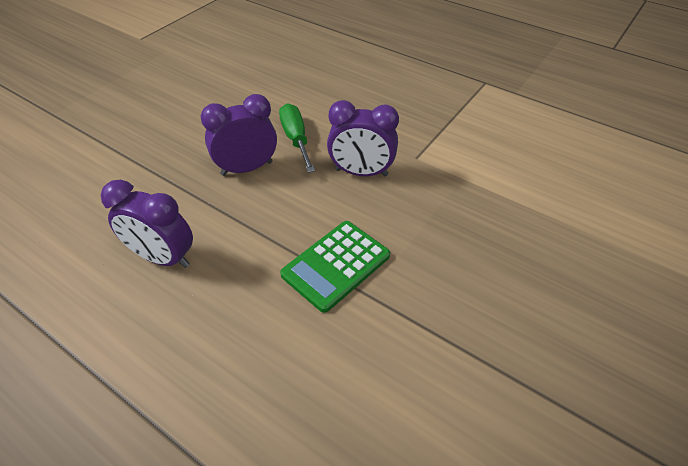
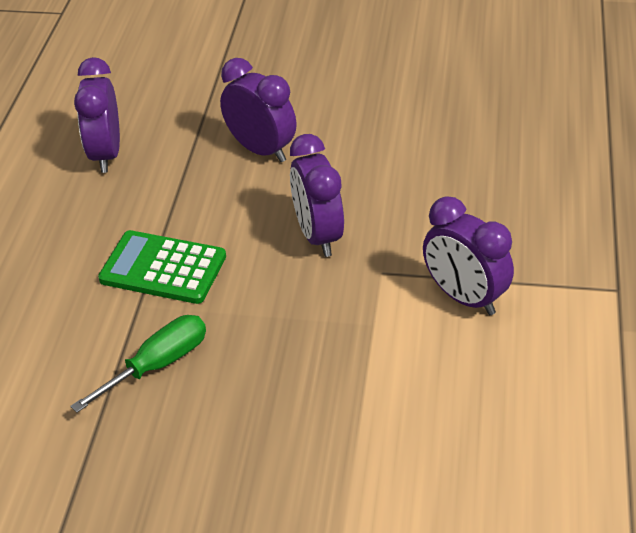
camera: 65 degrees right, 5 degrees down
green screwdriver [279,103,315,173] -> green screwdriver moved to [70,315,206,413]
none -> purple clock [423,196,514,315]

